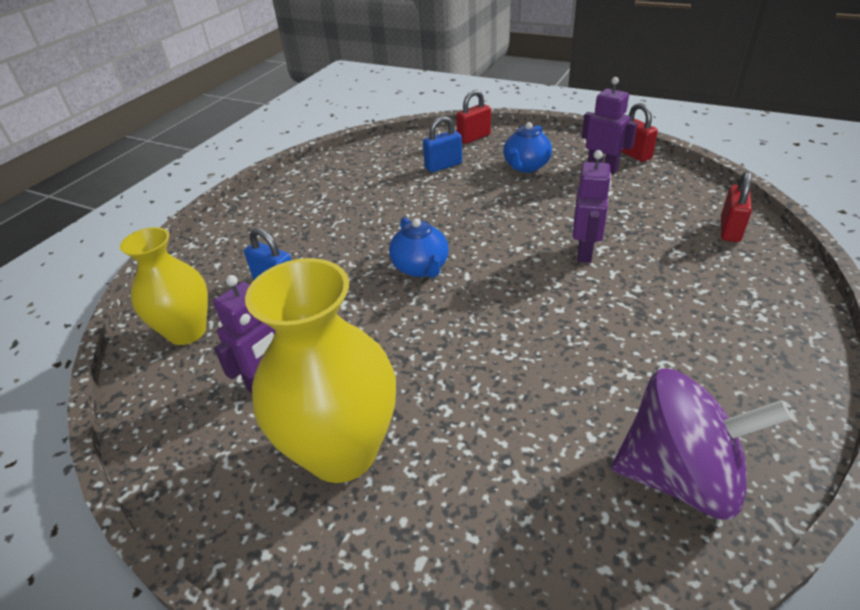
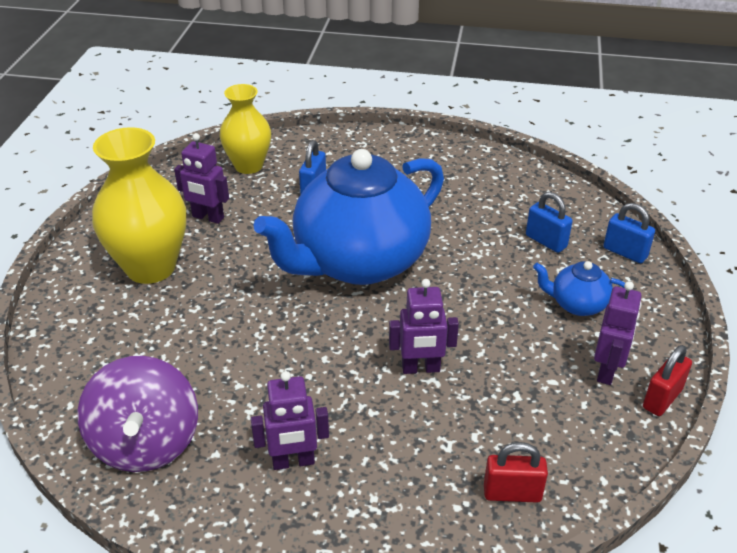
camera: 70 degrees right, 0 degrees up
blue teapot [389,218,449,278] -> blue teapot [253,149,444,285], size x2.45
red padlock [456,90,491,144] -> blue padlock [603,203,655,263]
none -> purple robot [251,371,329,470]

